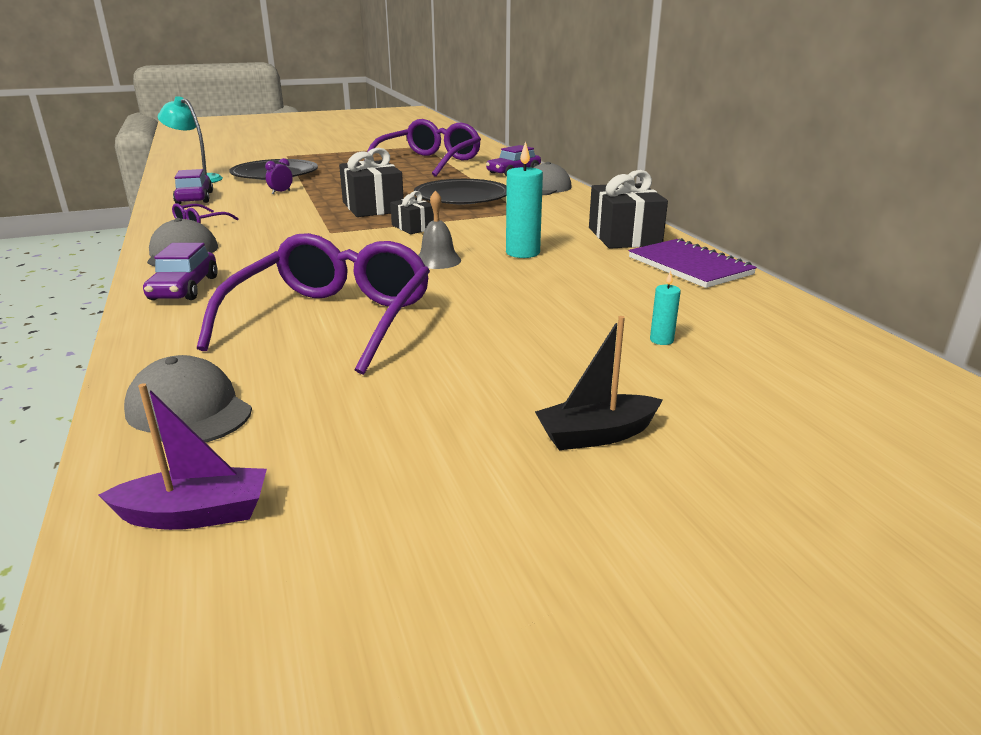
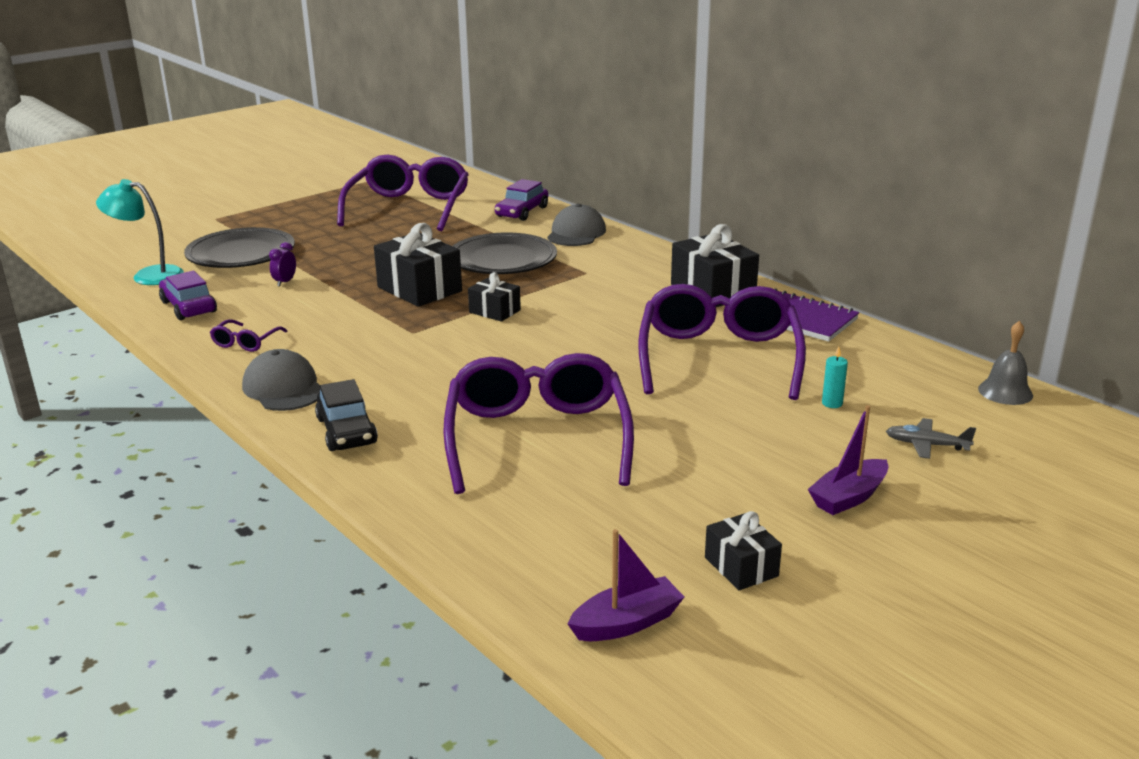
camera: 20 degrees left, 0 degrees up
grey cap [124,355,252,443] -> none
purple car [143,243,218,300] -> black car [315,379,378,451]
grey bell [418,190,461,269] -> grey bell moved to [978,321,1033,405]
turquoise candle [506,141,543,258] -> none
black boat [535,316,663,450] -> purple boat [808,405,889,515]
none -> purple glasses [638,284,806,400]
none -> black gift [705,511,782,590]
none -> grey plane [886,418,976,459]

